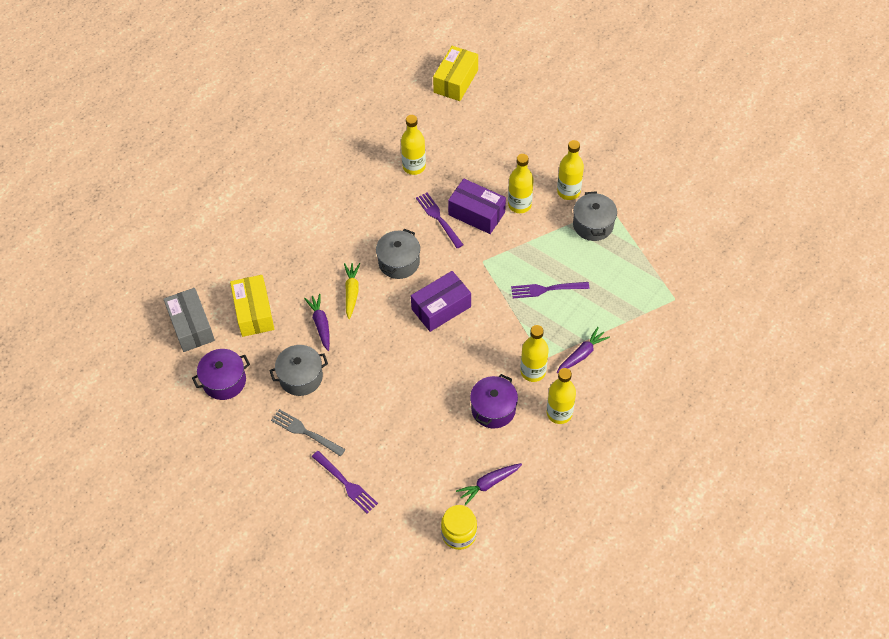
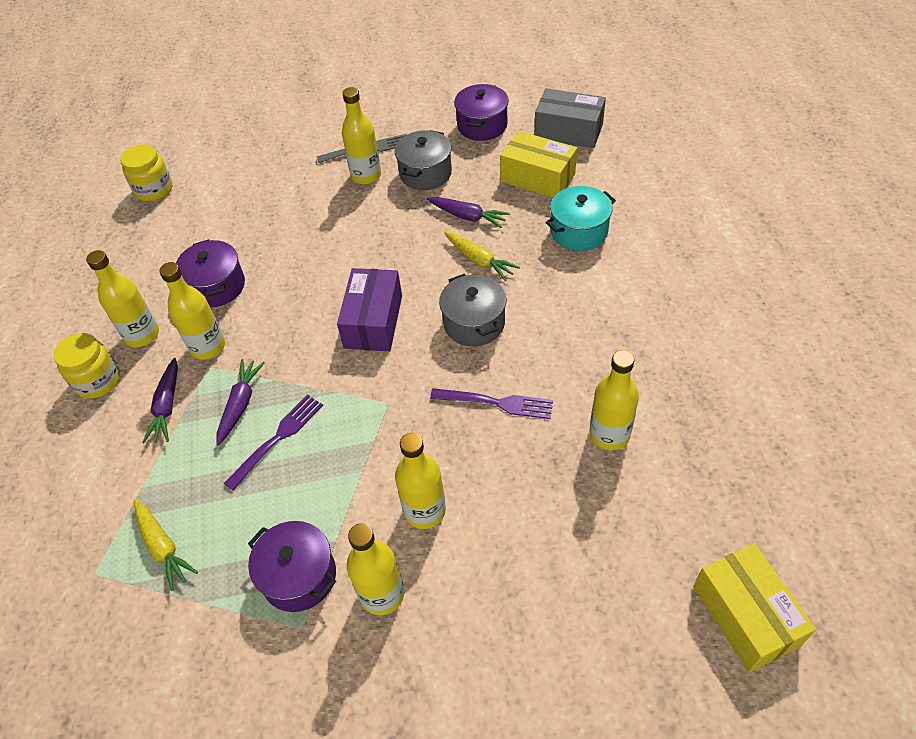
camera: 135 degrees right, 5 degrees down
purple fork [312,451,378,513] -> none
purple box [448,179,506,234] -> none
purple carrot [456,463,522,505] -> purple carrot moved to [216,359,265,446]
grey pot [573,191,617,241] -> purple pot [248,521,336,612]
none -> yellow jar [54,333,120,399]
none -> yellow carrot [133,499,198,591]
none -> yellow bottle [342,87,381,184]
none -> turquoise pot [546,186,616,251]

